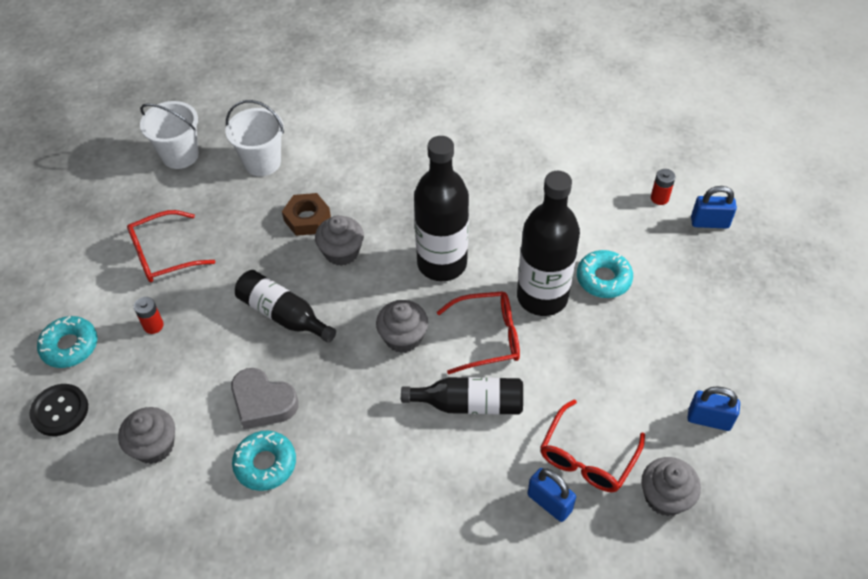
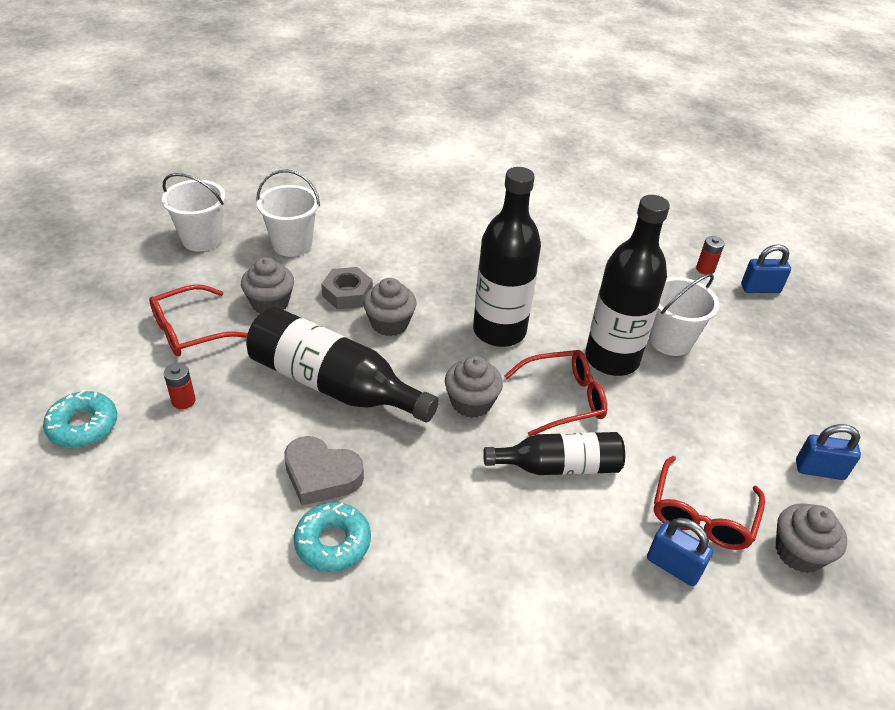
camera: 10 degrees left, 10 degrees down
black button [29,384,88,436] -> none
grey cupcake [118,407,175,464] -> grey cupcake moved to [241,257,294,313]
black bottle [235,270,336,343] -> black bottle [246,307,439,422], size x1.57
brown nut [282,193,331,236] -> grey nut [321,267,373,309]
turquoise donut [577,250,633,298] -> white bucket [649,274,719,356]

